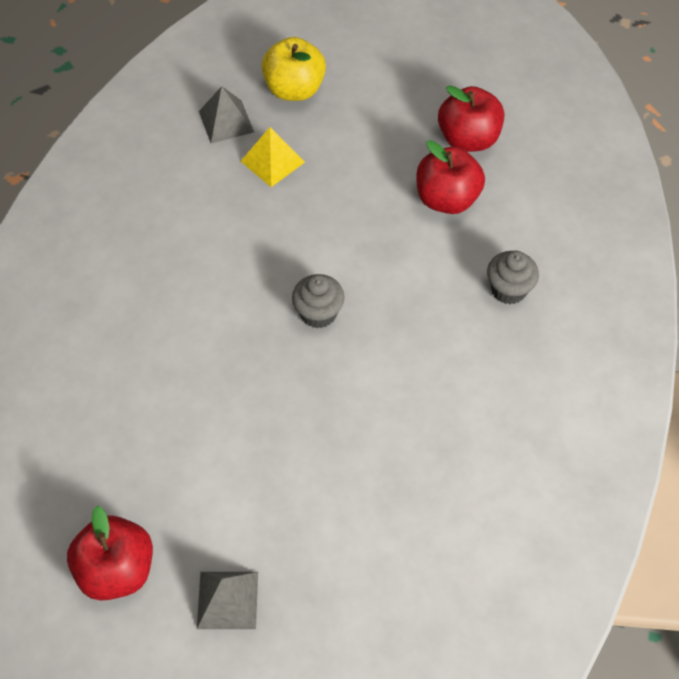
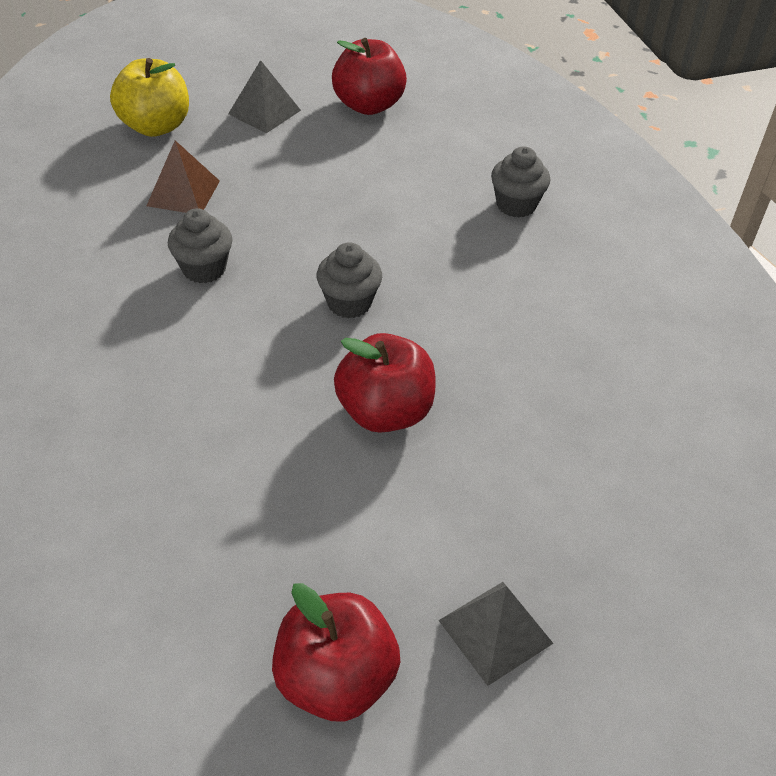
camera: 35 degrees left, 10 degrees down
grey pyramid [199,86,254,143] -> grey pyramid moved to [228,60,301,133]
yellow pyramid [240,127,305,187] -> brown pyramid [147,140,220,213]
red apple [416,140,485,214] -> red apple moved to [334,333,435,433]
none -> grey cupcake [168,208,233,283]

